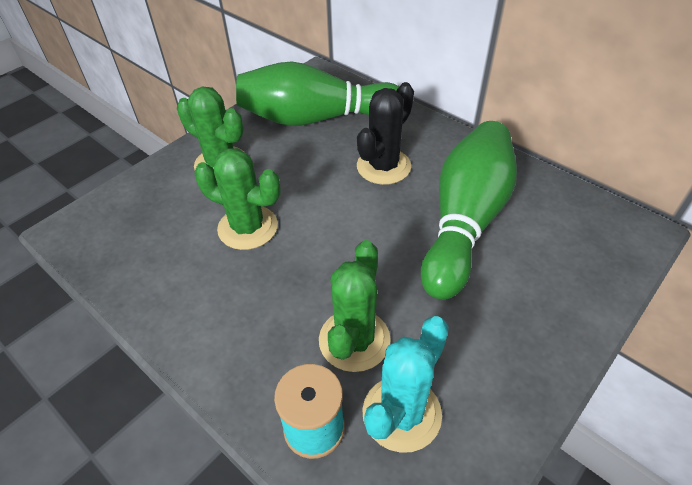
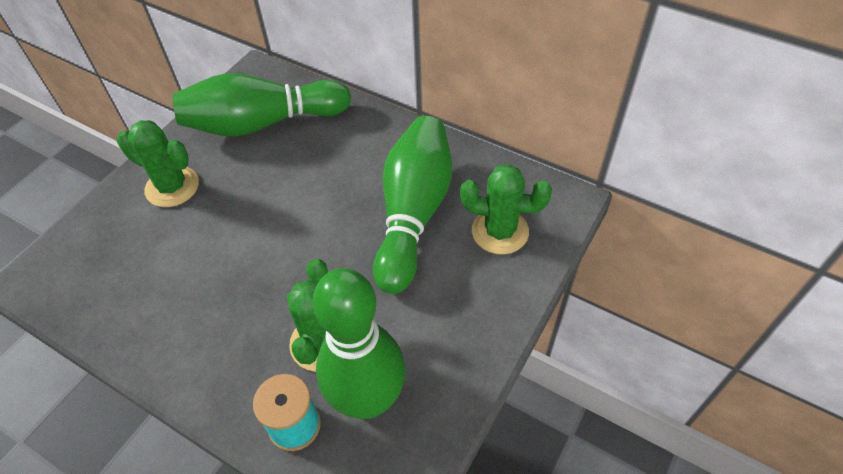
camera: 10 degrees left, 5 degrees up
green cactus [194,148,281,250] -> green cactus moved to [460,164,552,254]
black cactus [357,82,414,185] -> none
turquoise cactus [362,316,449,453] -> green bowling pin [313,268,405,419]

